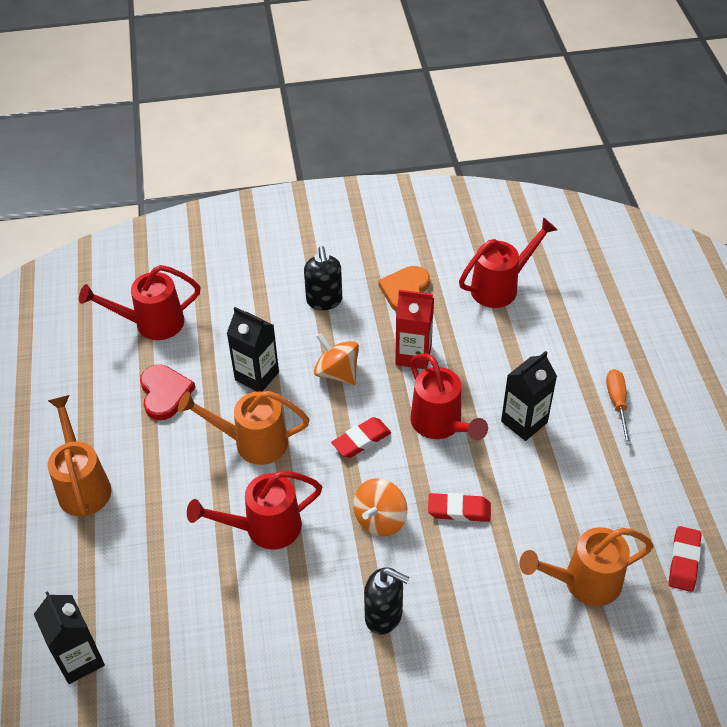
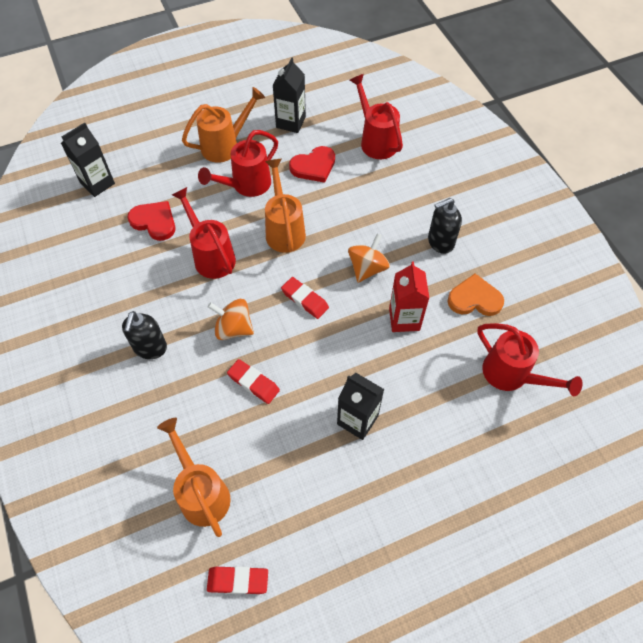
camera: 75 degrees right, 10 degrees up
black carton [227,307,279,392] -> black carton moved to [273,57,306,133]
red watering can [410,353,488,440] -> red watering can moved to [198,130,278,197]
red eraser [428,493,491,522] -> red eraser turned 45 degrees counterclockwise [227,359,280,404]
orange screwdriver [606,369,631,445] -> none
none -> red heart [127,201,176,241]

